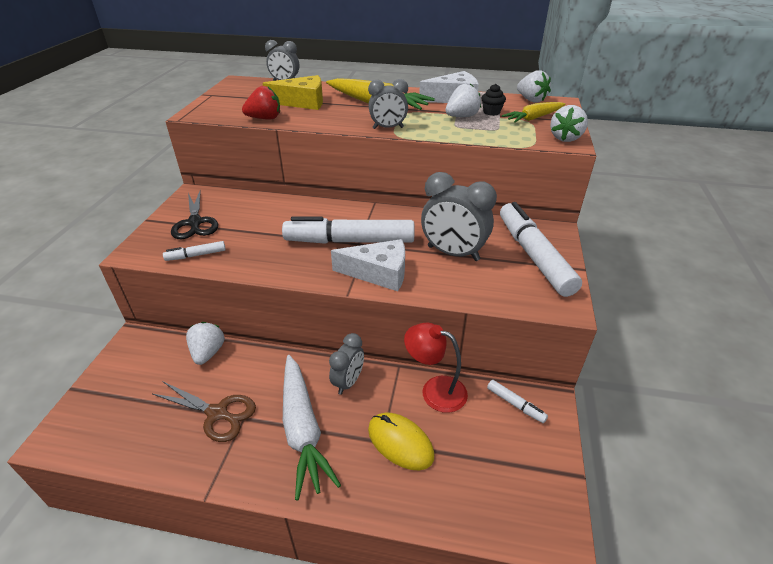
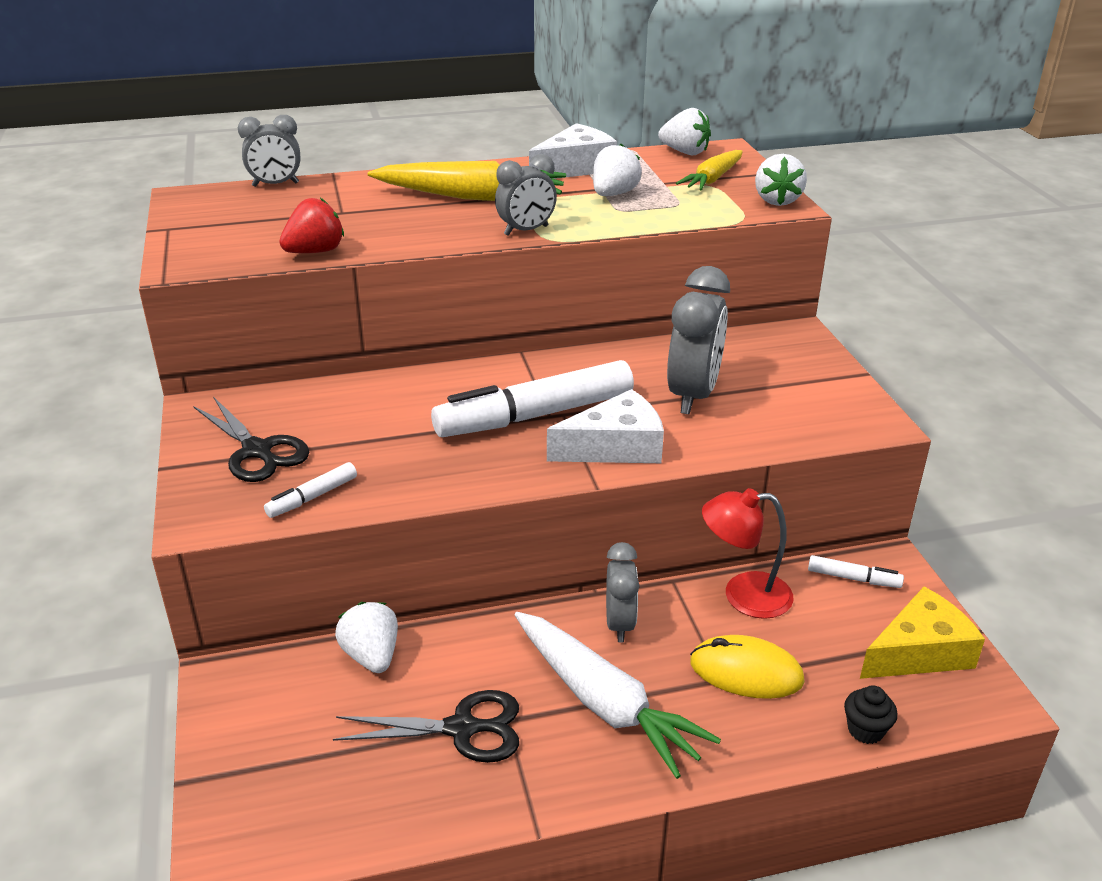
camera: 25 degrees left, 5 degrees down
brown scissors [153,382,256,442] -> black scissors [333,690,519,763]
yellow cheese [262,75,323,110] -> yellow cheese moved to [860,587,985,679]
grey clock [421,172,497,261] -> grey clock turned 75 degrees counterclockwise [667,266,730,415]
black cupcake [481,84,506,116] -> black cupcake moved to [844,685,898,744]
white marker [500,202,582,297] -> none

